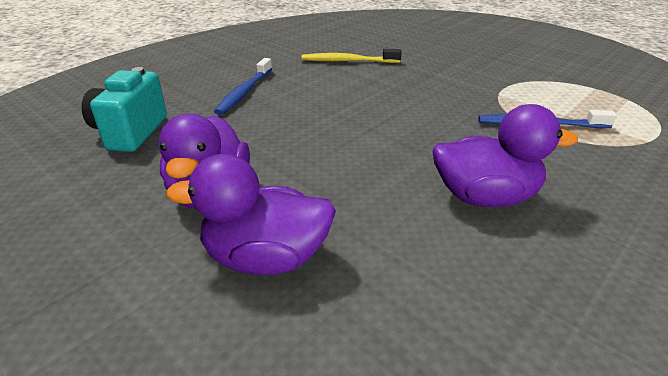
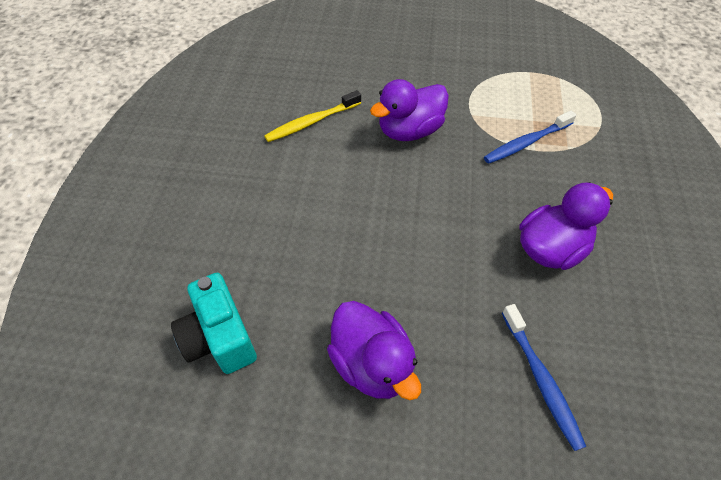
camera: 35 degrees left, 20 degrees up
purple duck [166,154,336,275] -> purple duck moved to [370,79,449,141]
blue toothbrush [214,58,272,115] -> blue toothbrush moved to [502,304,586,451]

